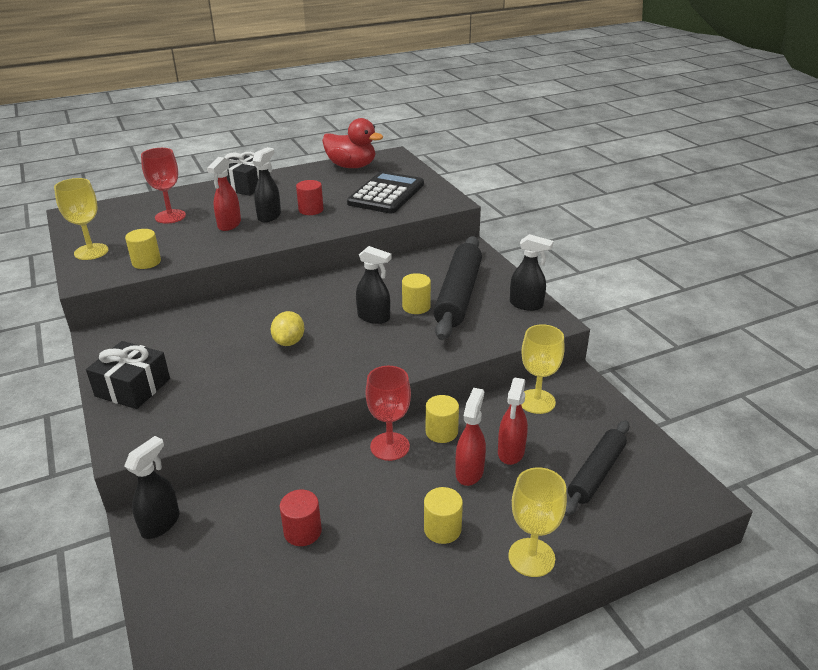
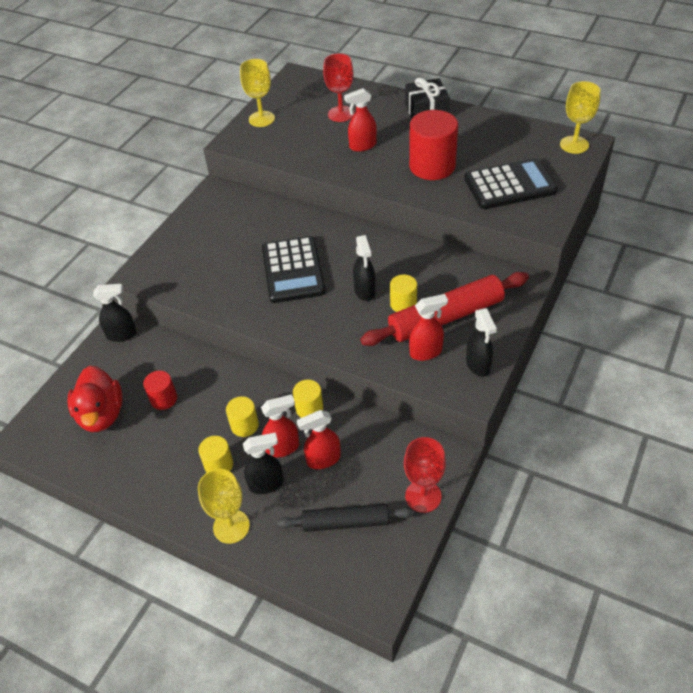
camera: 55 degrees right, 15 degrees up
black gift [86,341,170,409] -> none
yellow cylinder [125,229,161,269] -> yellow cylinder moved to [226,396,259,437]
black spray bottle [253,147,281,222] -> black spray bottle moved to [243,432,284,494]
yellow lemon [271,311,304,346] -> black calculator [262,236,326,303]
red cylinder [296,180,324,215] -> red cylinder [409,110,458,180], size x1.91
red duck [322,118,383,168] -> red duck moved to [67,365,123,432]
red goblet [366,366,411,461] -> red goblet moved to [404,437,446,513]
black rolling pin [433,236,482,340] -> red rolling pin [360,272,529,346]
yellow goblet [521,324,565,414] -> yellow goblet moved to [560,81,601,154]
none -> red spray bottle [409,294,448,361]

